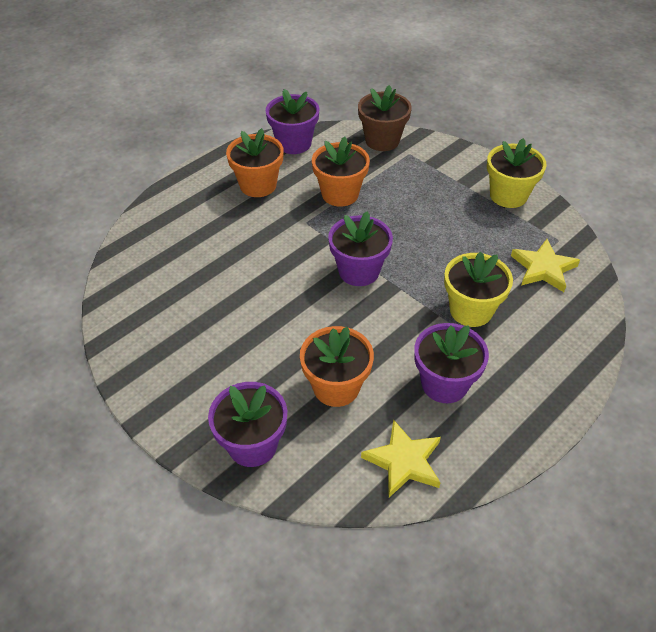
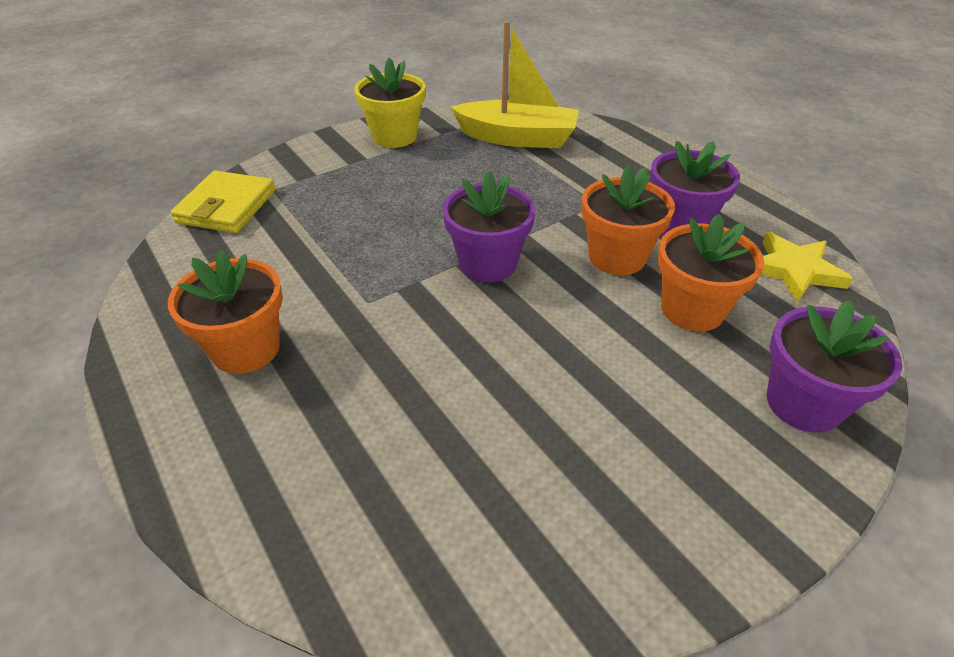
camera: 80 degrees left, 5 degrees down
purple flower pot [266,89,319,154] -> none
orange flower pot [312,136,370,206] -> orange flower pot moved to [581,165,675,275]
brown flower pot [358,85,412,151] -> yellow wallet [171,170,275,233]
yellow flower pot [444,251,513,327] -> none
yellow star [511,239,580,292] -> yellow boat [451,21,579,148]

